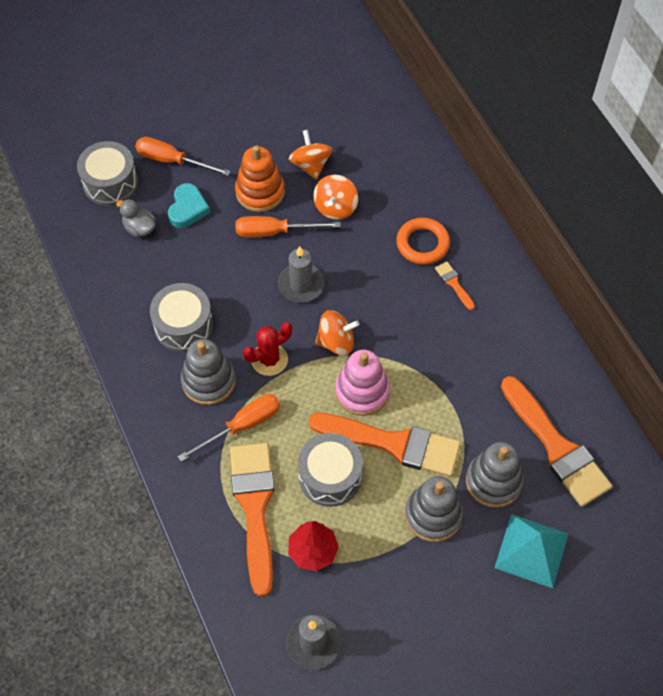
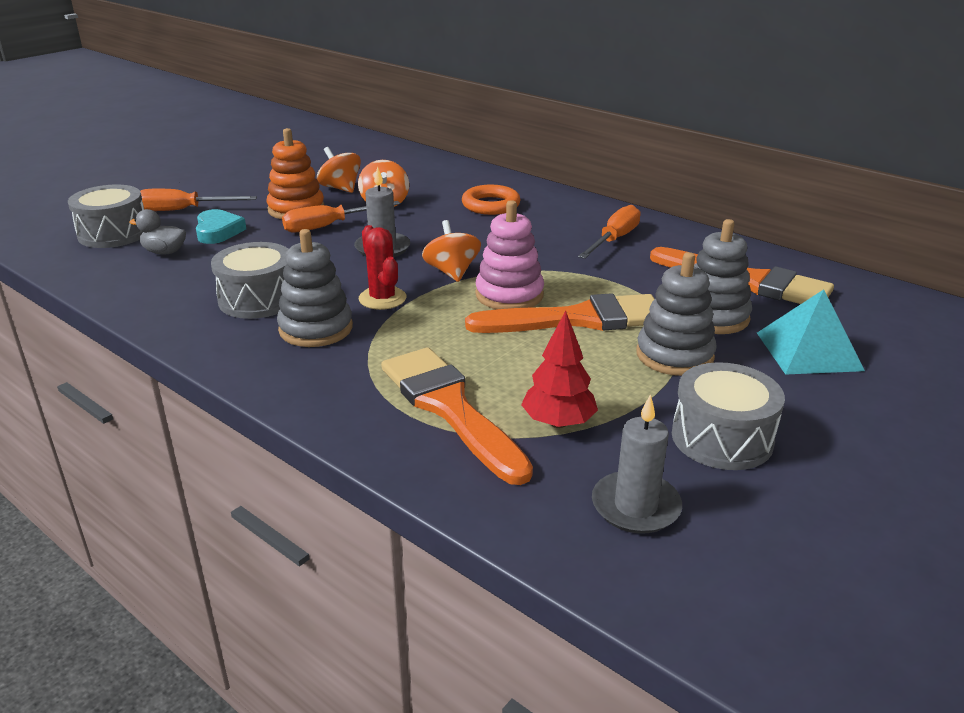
camera: 25 degrees left, 30 degrees down
orange screwdriver [178,394,280,462] -> orange screwdriver moved to [578,205,641,259]
red cactus [243,322,292,376] -> red cactus turned 60 degrees counterclockwise [359,225,406,310]
grey drum [298,433,363,507] -> grey drum moved to [672,362,785,470]
orange spinning top [315,310,359,356] -> orange spinning top turned 75 degrees counterclockwise [422,220,481,282]
orange brush [435,261,475,310] -> none

